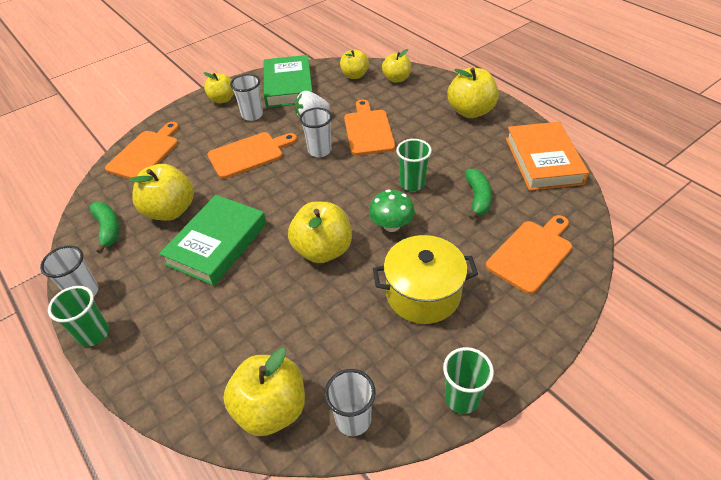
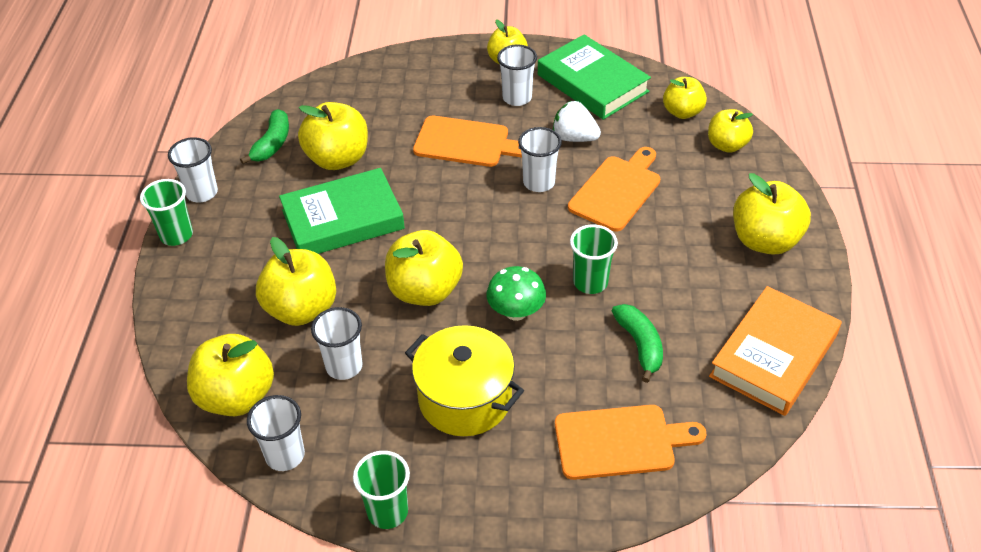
camera: 40 degrees right, 0 degrees up
orange cutting board [105,122,179,179] -> none
green book [263,55,313,108] -> green book turned 75 degrees counterclockwise [538,34,651,120]
green banana [465,169,492,220] -> green banana turned 60 degrees counterclockwise [612,304,663,383]
none -> yellow apple [256,237,336,326]
none -> white cup [311,307,363,380]

